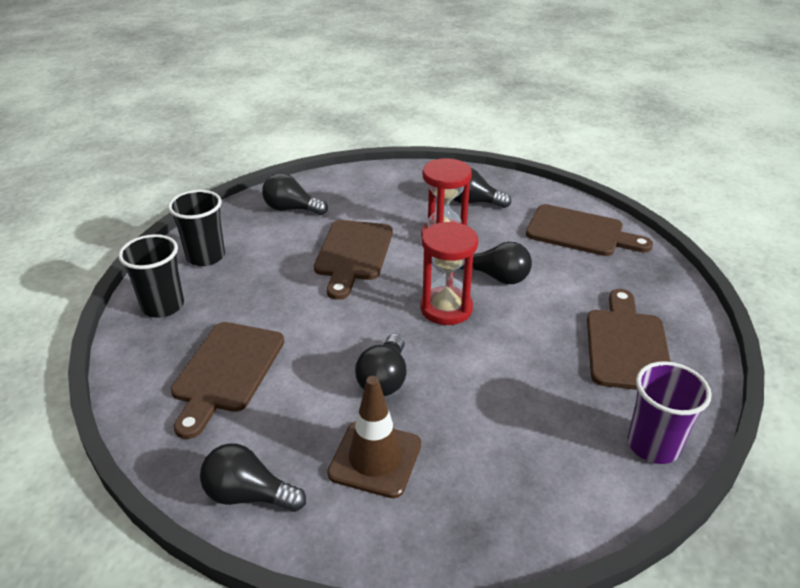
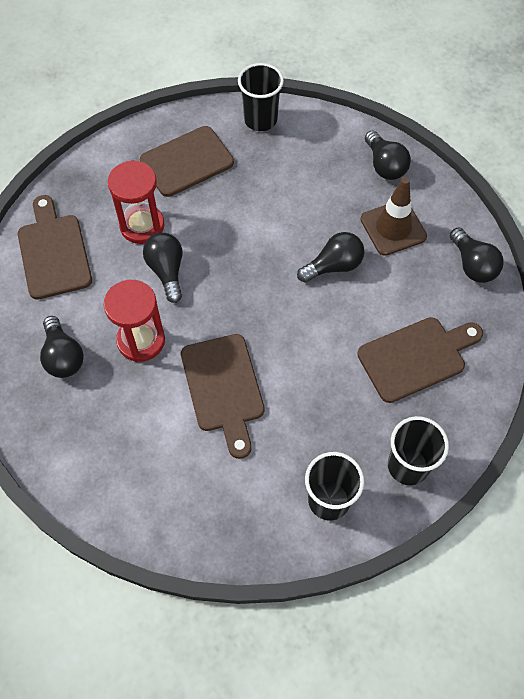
camera: 130 degrees left, 25 degrees up
black light bulb [262,173,328,215] -> black light bulb moved to [365,130,411,180]
brown cutting board [314,220,393,300] -> brown cutting board turned 105 degrees clockwise [181,334,265,459]
red hourglass [420,221,478,325] -> red hourglass moved to [108,160,165,244]
purple cup [628,361,712,464] -> black cup [238,63,284,131]

